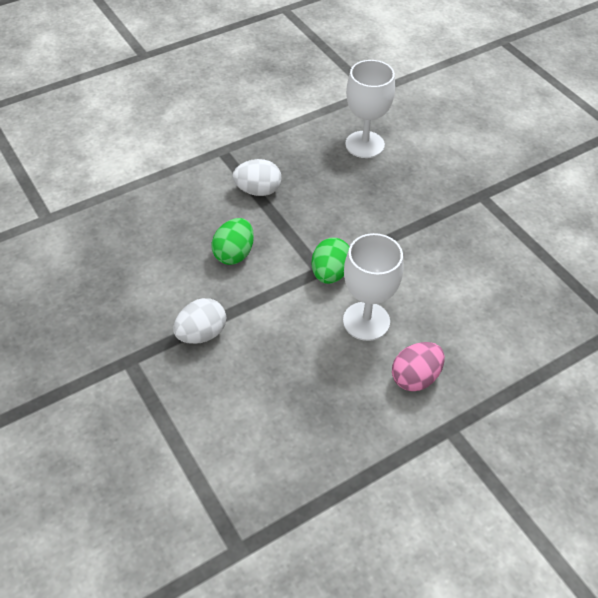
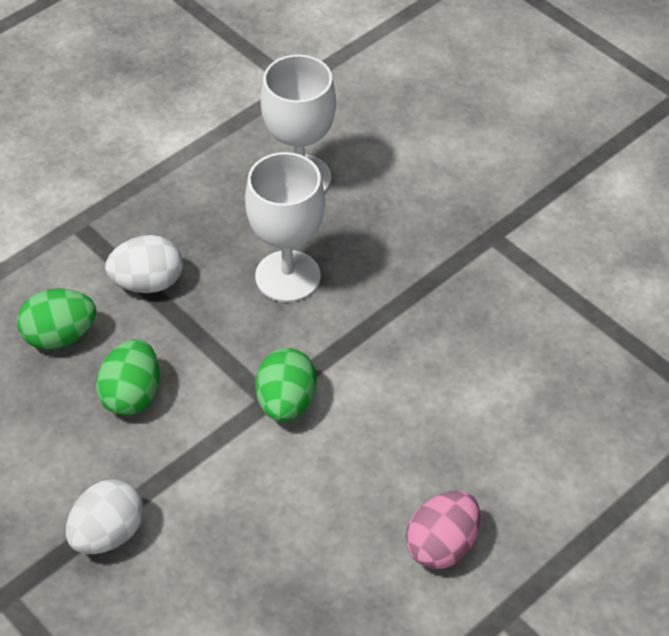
camera: 10 degrees left, 0 degrees up
white goblet [343,233,403,341] -> white goblet moved to [245,152,325,302]
none -> green egg [17,288,96,350]

